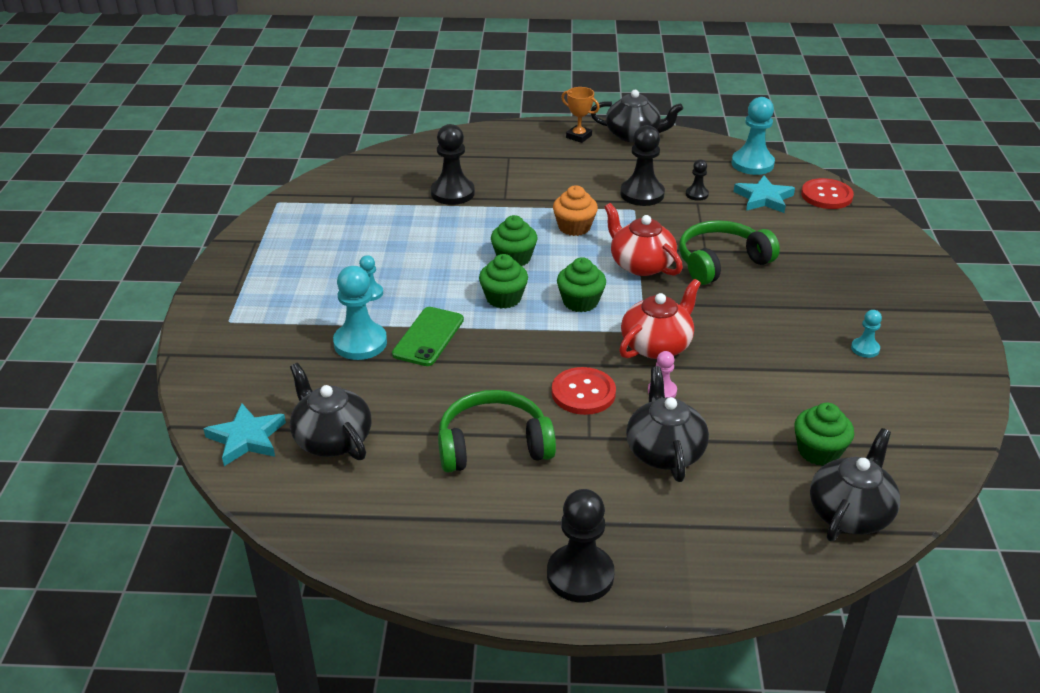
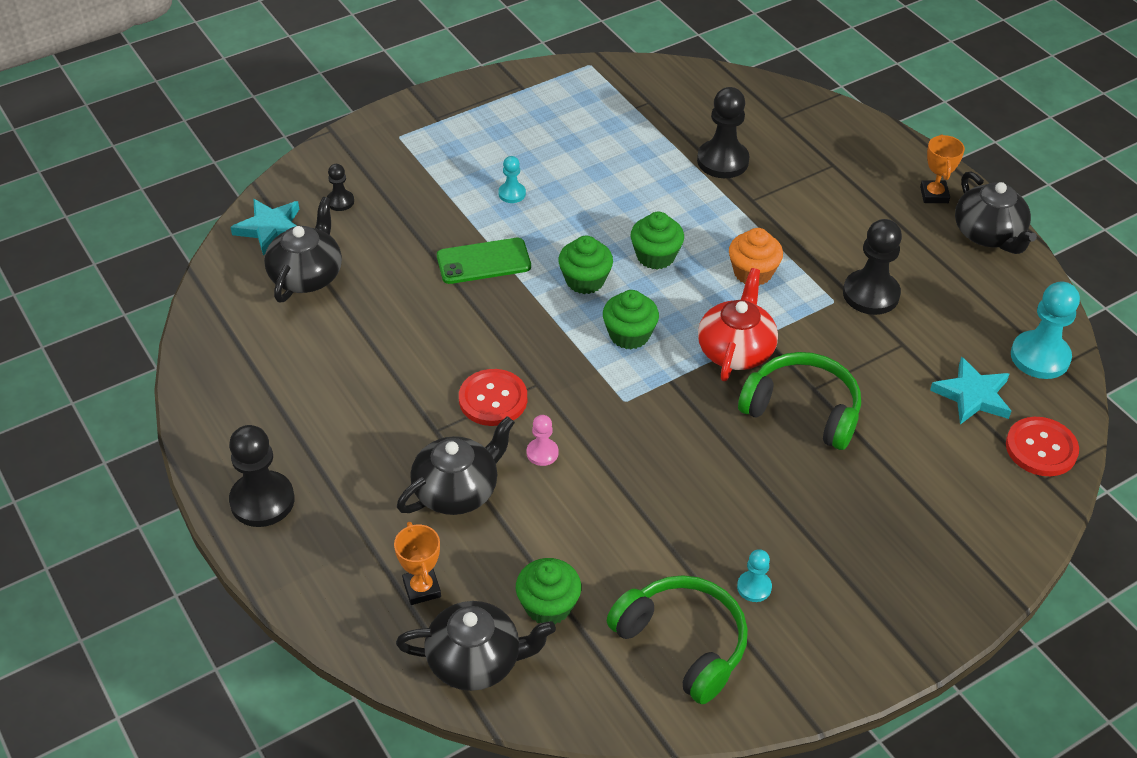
camera: 55 degrees right, 10 degrees up
turquoise pawn [333,266,387,360] -> none
green headphones [438,390,556,473] -> green headphones moved to [607,575,748,704]
red teapot [619,279,701,359] -> none
black pawn [686,159,709,201] -> black pawn moved to [327,164,354,211]
none -> orange trophy [394,522,441,605]

